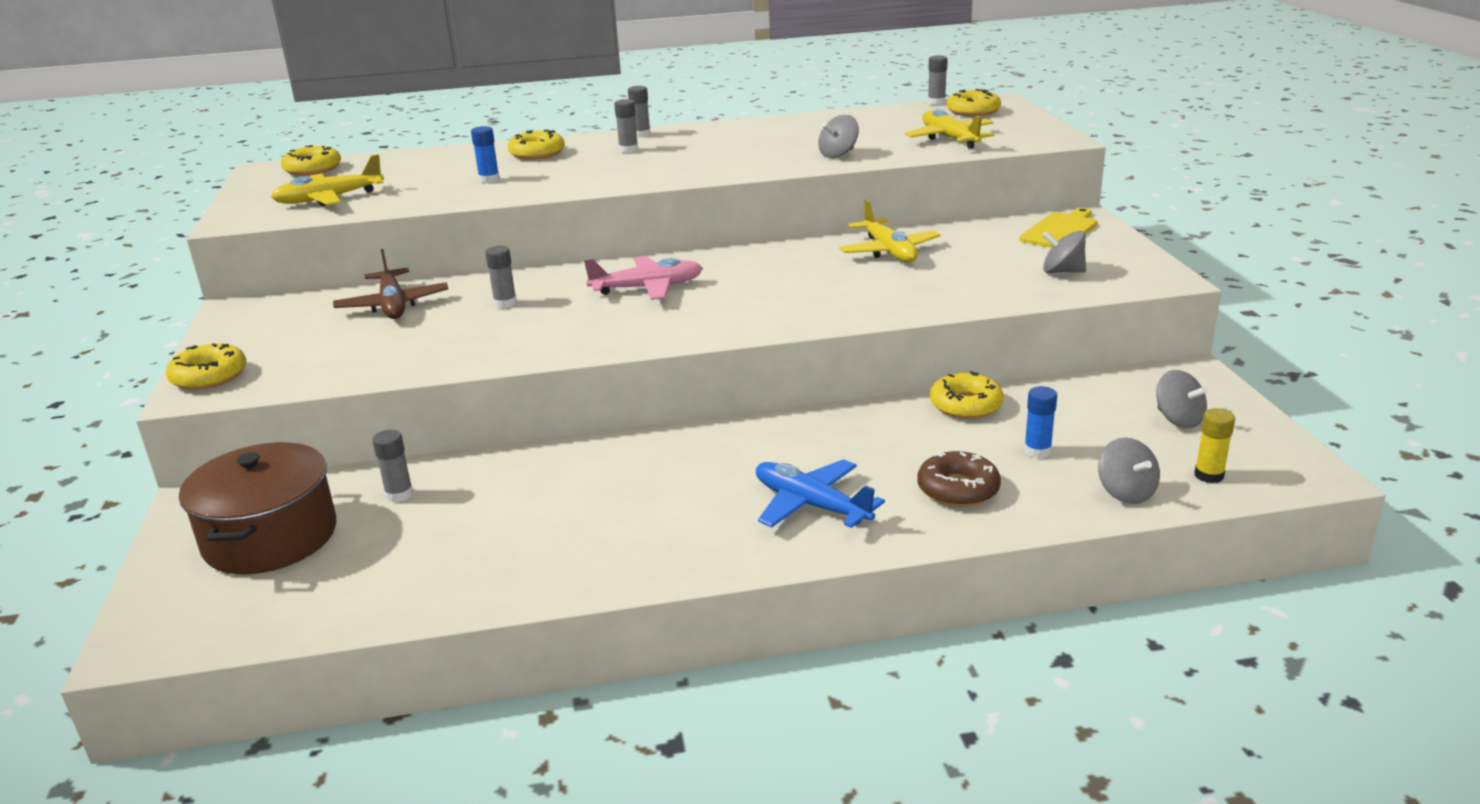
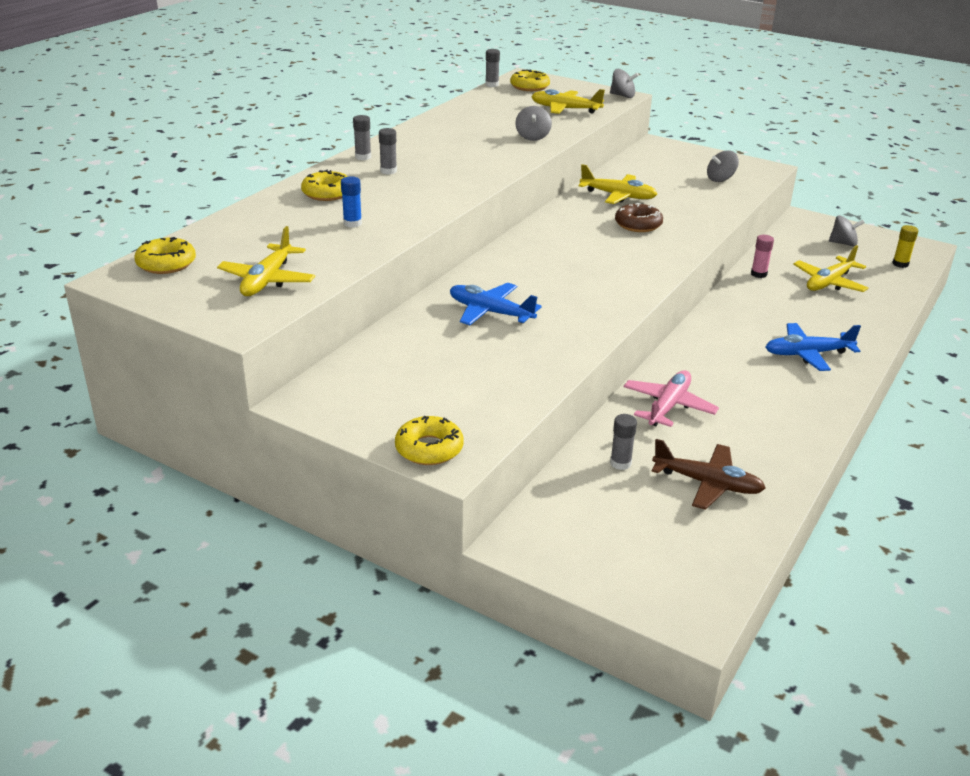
camera: 50 degrees left, 5 degrees up
brown pot [179,442,336,574] -> none
brown plane [333,249,448,319] -> brown plane moved to [651,439,766,510]
grey glue stick [485,246,517,308] -> blue plane [450,283,542,325]
pink plane [584,256,703,300] -> pink plane moved to [623,370,719,427]
brown donut [918,451,1001,507] -> brown donut moved to [615,203,663,232]
yellow donut [930,371,1004,419] -> pink glue stick [751,235,774,278]
yellow cutting board [1020,208,1097,248] -> none
blue glue stick [1024,386,1057,458] -> yellow plane [793,245,869,292]
grey spinning top [1098,438,1160,504] -> grey spinning top moved to [610,69,639,98]

